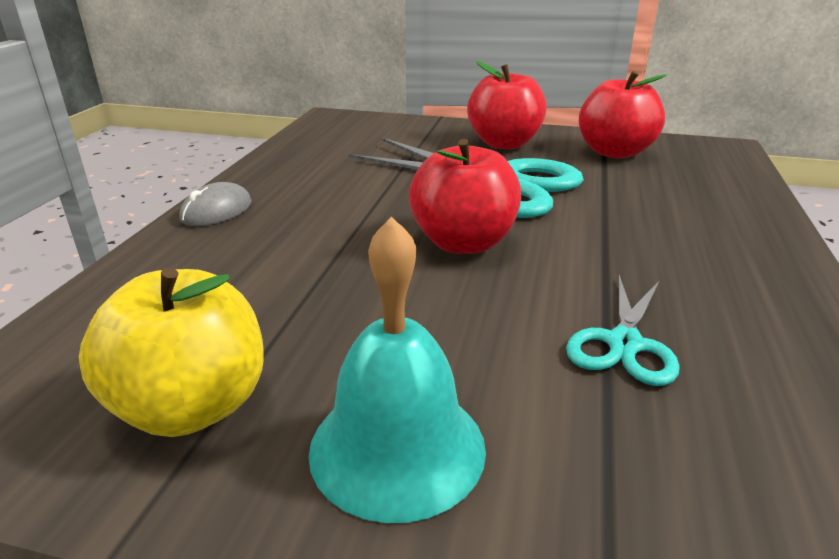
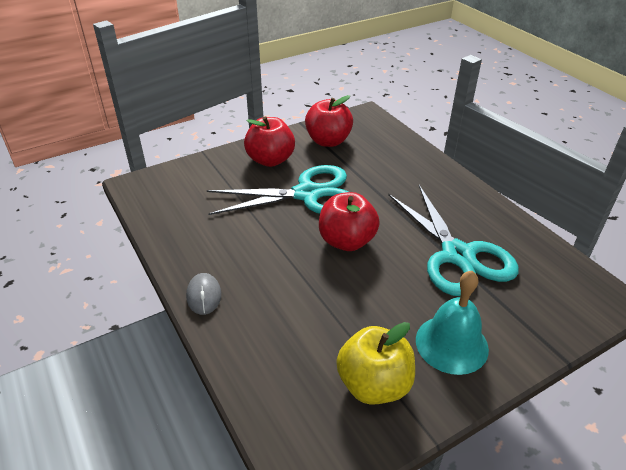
camera: 45 degrees left, 10 degrees up
turquoise scissors [566,275,680,386] -> turquoise scissors [388,185,519,296], size x2.01

